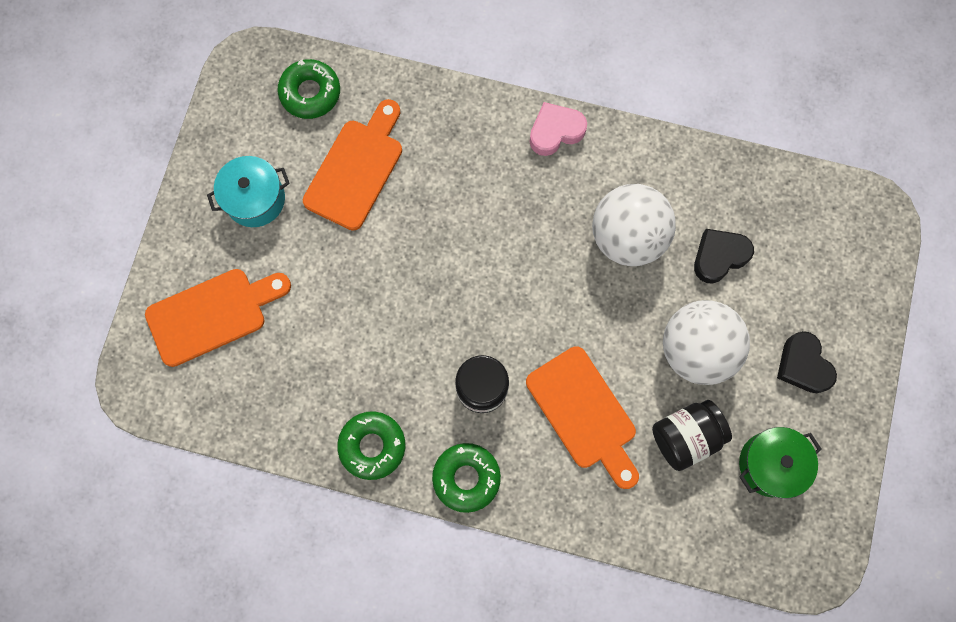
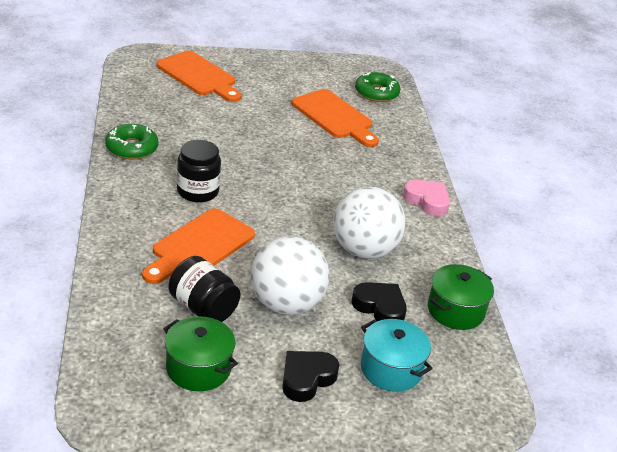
camera: 65 degrees right, 40 degrees down
turquoise pot [207,156,290,227] -> turquoise pot moved to [361,319,433,392]
orange cutting board [303,99,402,231] -> orange cutting board turned 45 degrees clockwise [292,89,379,147]
green donut [432,443,501,513] -> none
none -> green pot [428,264,494,330]

